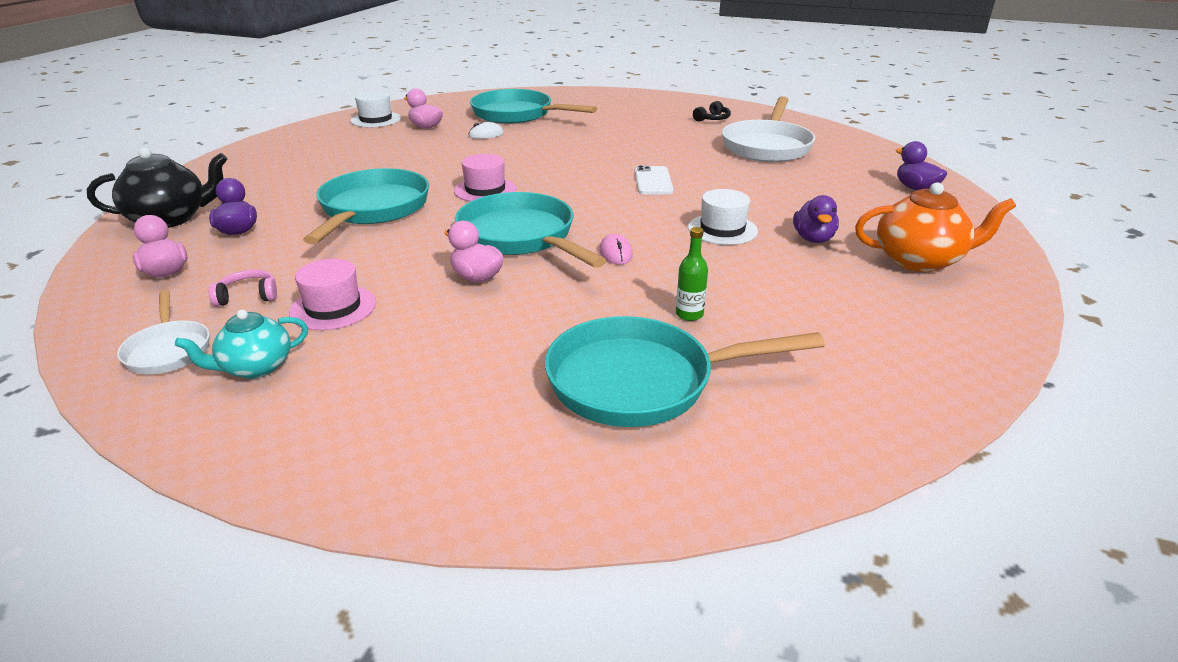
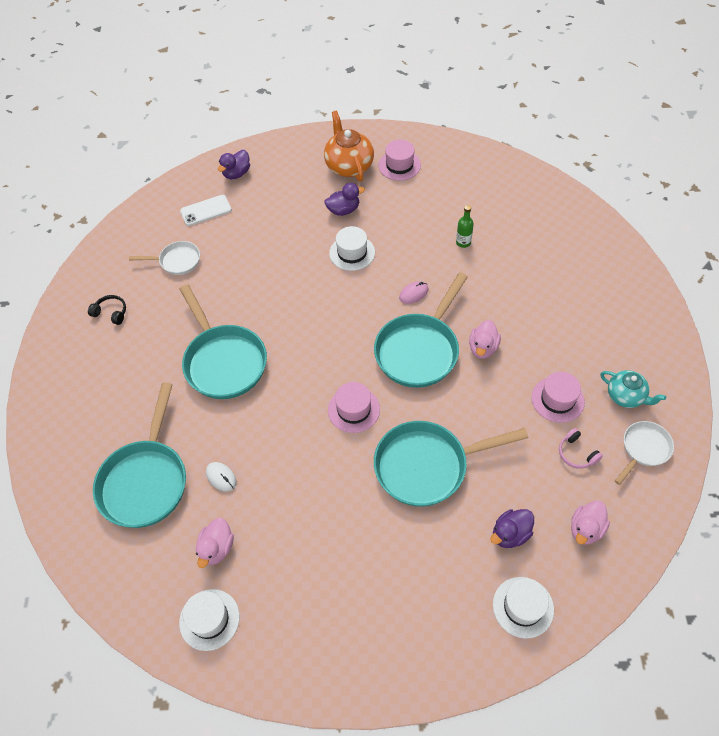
camera: 110 degrees left, 25 degrees up
black teapot [87,147,227,228] -> white hat [493,577,554,639]
turquoise pan [545,316,825,427] -> turquoise pan moved to [180,284,267,399]
white phone [635,165,674,194] -> white phone moved to [180,195,232,226]
white pan [722,96,815,162] -> white pan [129,241,200,275], size x0.54
none -> pink hat [378,140,421,181]

